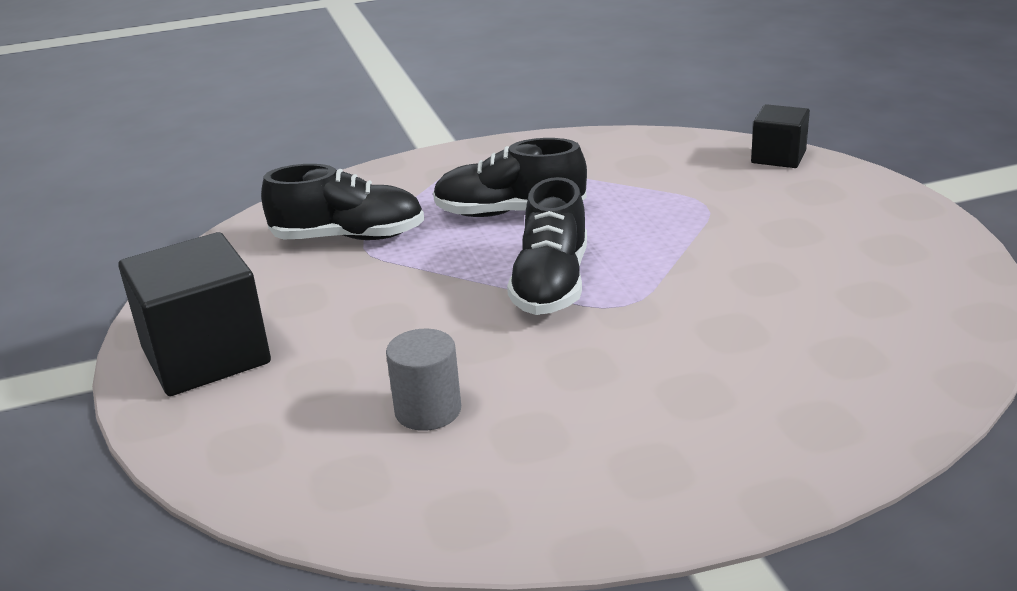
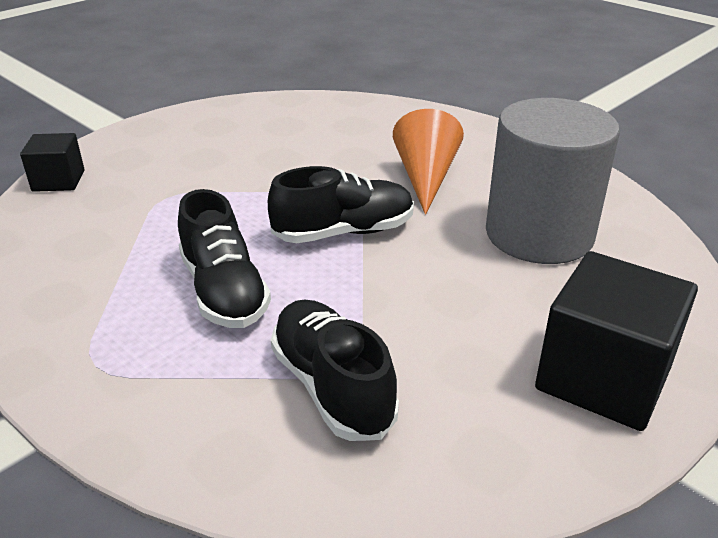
camera: 120 degrees left, 5 degrees up
grey cylinder [386,329,461,431] -> grey cylinder [486,98,620,264], size x2.21
none -> orange cone [393,109,464,215]

